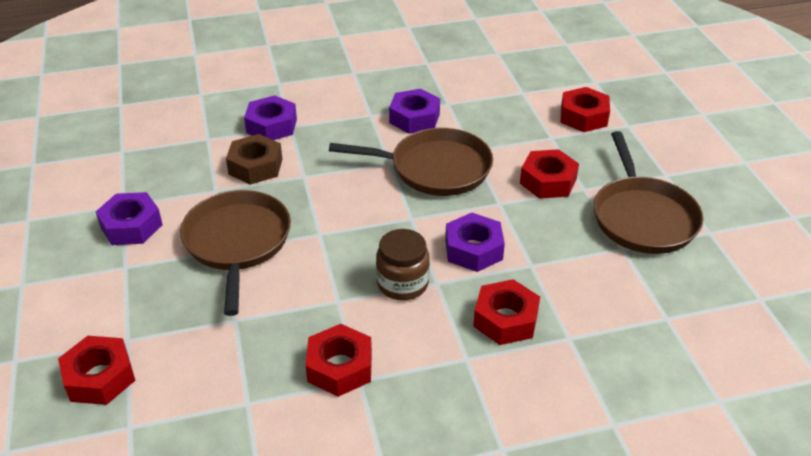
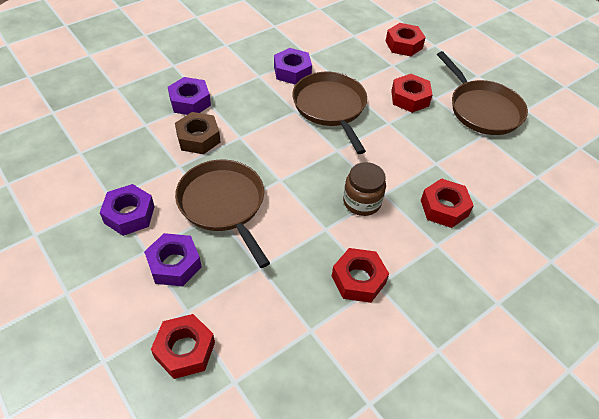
camera: 25 degrees left, 10 degrees up
brown pan [329,128,493,196] -> brown pan turned 90 degrees counterclockwise [292,72,367,154]
purple nut [445,213,505,272] -> purple nut moved to [144,233,202,286]

